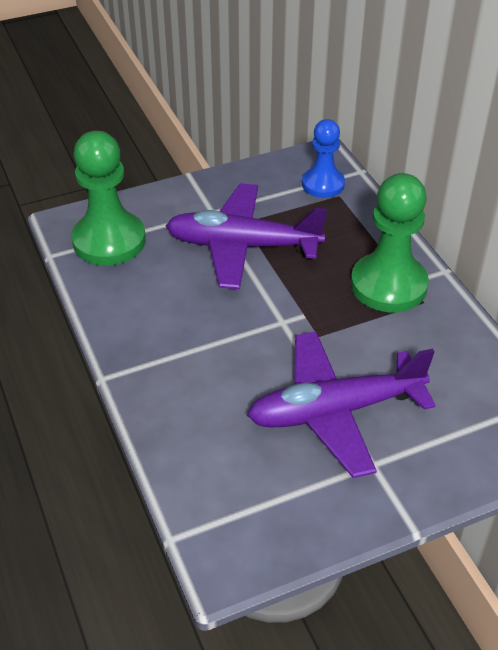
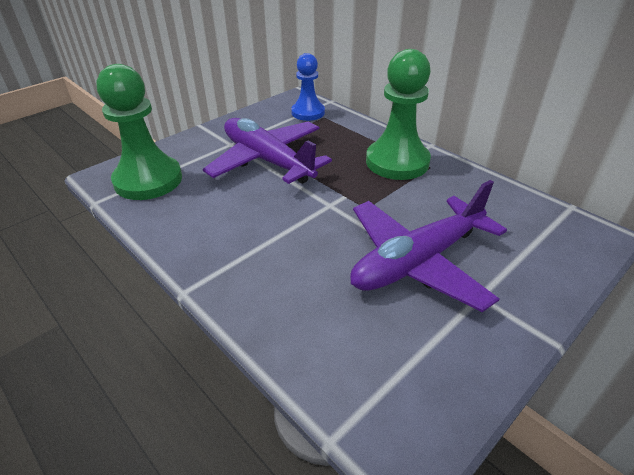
camera: 20 degrees left, 5 degrees down
purple plane [166,184,327,289] -> purple plane turned 60 degrees clockwise [203,118,332,184]

